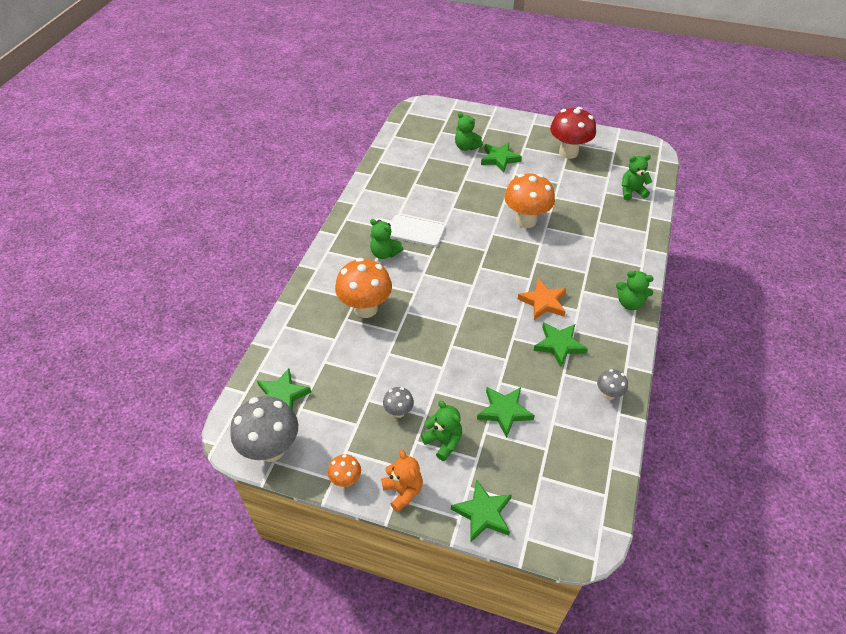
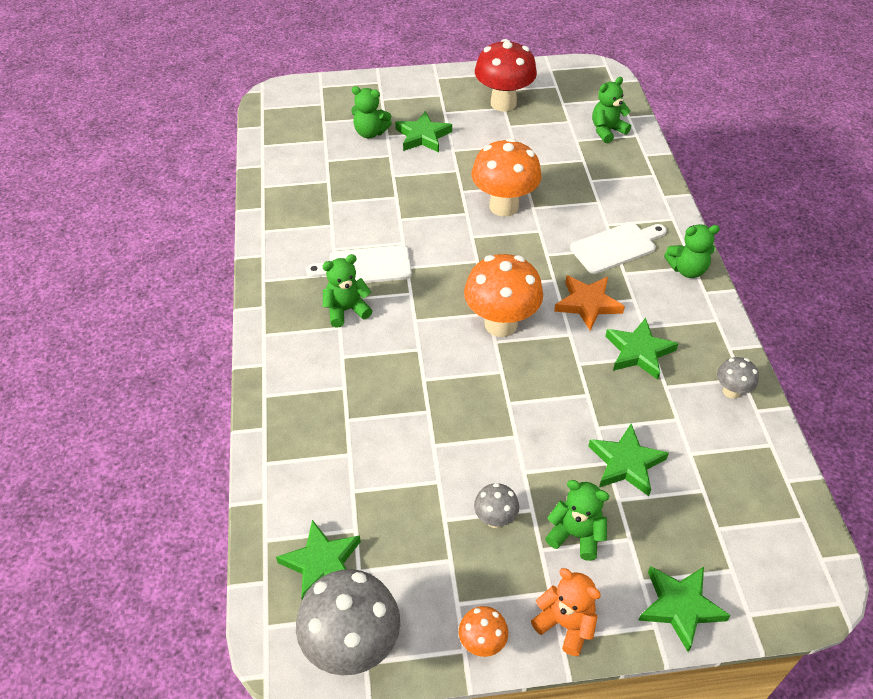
camera: 25 degrees left, 0 degrees up
orange mushroom [335,258,392,318] -> orange mushroom moved to [464,254,543,337]
green teddy bear [370,219,403,259] -> green teddy bear turned 150 degrees clockwise [322,254,372,328]
none -> white cutting board [570,222,667,274]

